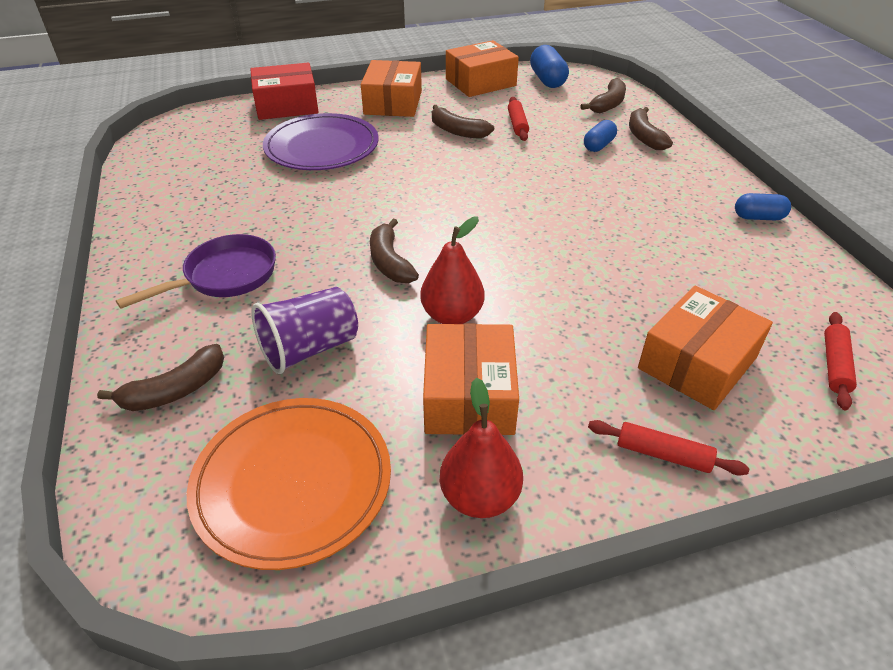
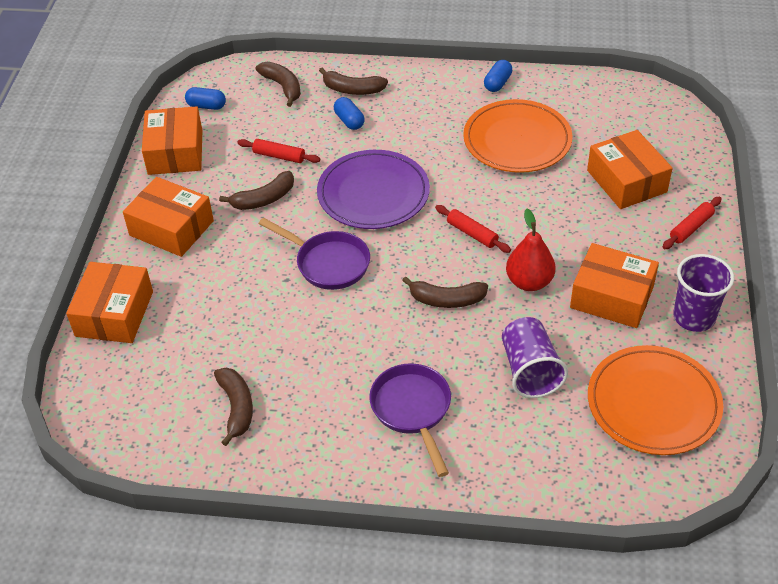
camera: 65 degrees left, 5 degrees up
brown banana [97,344,224,411] -> brown banana moved to [214,368,253,446]
red box [250,62,319,120] -> orange box [66,262,153,343]
purple plate [263,113,379,170] -> purple plate moved to [317,150,430,229]
red pear [440,378,523,518] -> purple cup [673,254,734,332]
blue capsule [530,45,569,88] -> blue capsule [185,87,226,110], size x0.66
red rolling pin [824,312,857,410] -> red rolling pin moved to [435,205,511,253]
none -> purple pan [259,218,370,290]
none -> orange plate [463,99,572,173]

